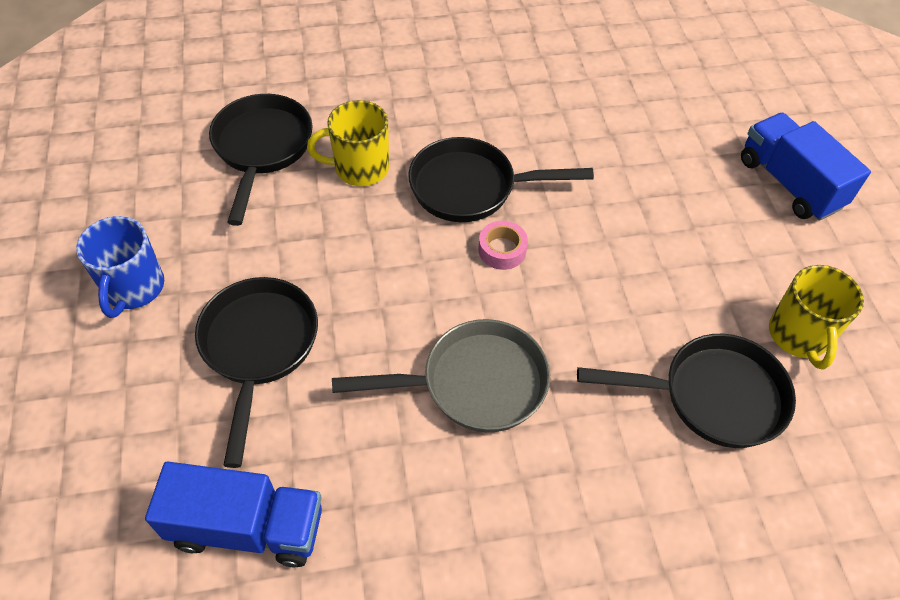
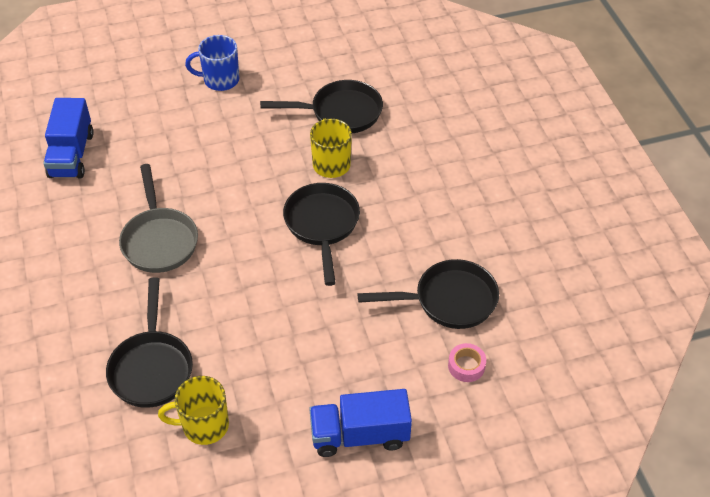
camera: 85 degrees right, 5 degrees down
black pan [195,277,318,468] -> black pan moved to [358,259,499,329]
pink tape [478,221,528,270] -> pink tape moved to [448,343,486,382]
blue truck [741,113,871,221] -> blue truck turned 150 degrees counterclockwise [309,389,412,457]

